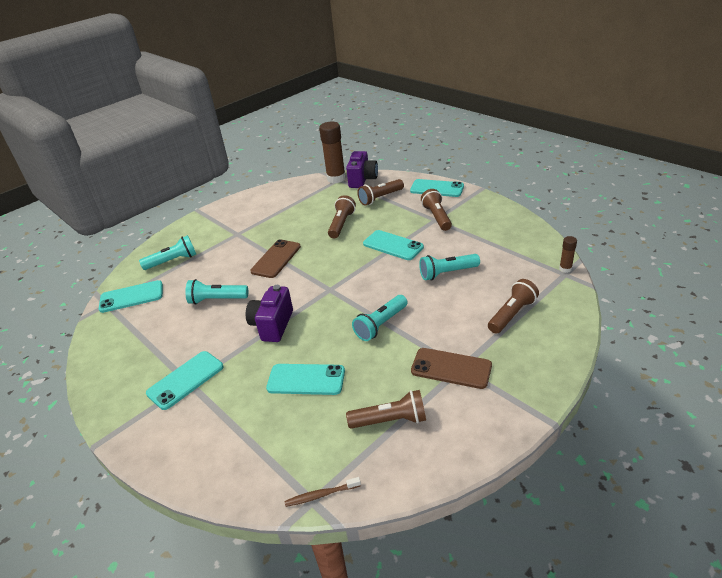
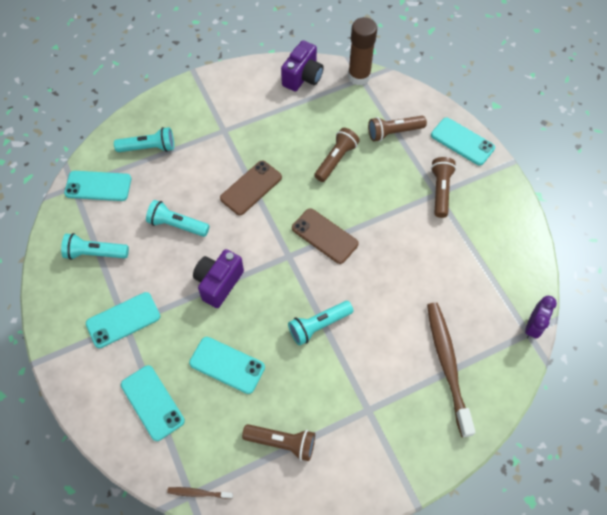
camera: 15 degrees right, 25 degrees up
purple camera [346,151,378,188] -> purple camera moved to [281,40,324,91]
turquoise phone [363,230,424,260] -> turquoise phone moved to [121,365,185,441]
brown phone [411,348,492,389] -> brown phone moved to [292,208,359,264]
turquoise flashlight [419,254,480,280] -> turquoise flashlight moved to [61,233,129,260]
brown flashlight [488,279,539,334] -> brown toothbrush [427,302,476,437]
brown glue stick [559,236,577,273] -> purple clock [525,296,557,339]

